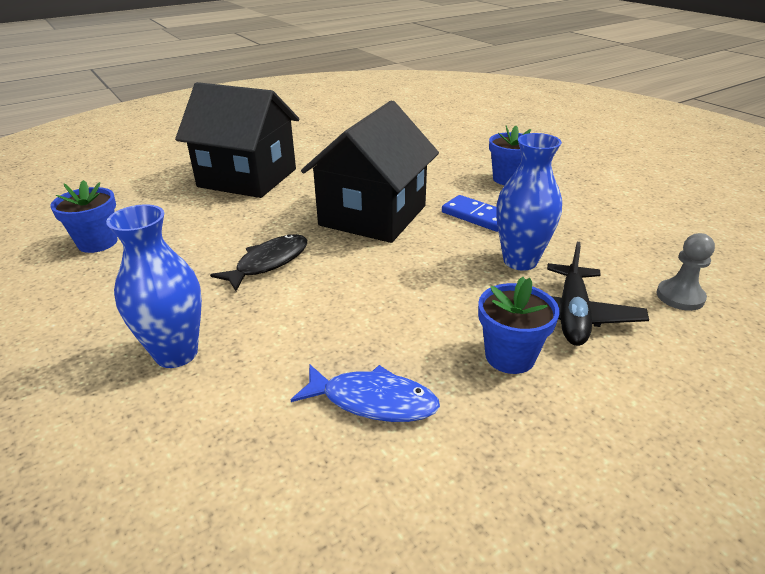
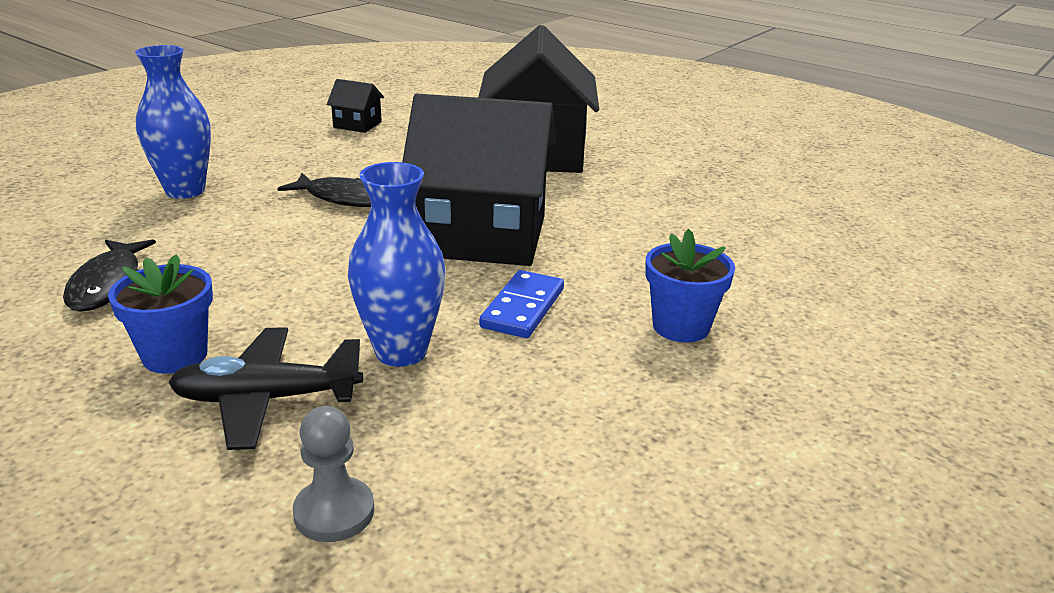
camera: 70 degrees right, 5 degrees down
blue flower pot [50,180,118,253] -> black house [327,79,384,133]
blue fish [291,364,440,422] -> black fish [63,239,156,312]

